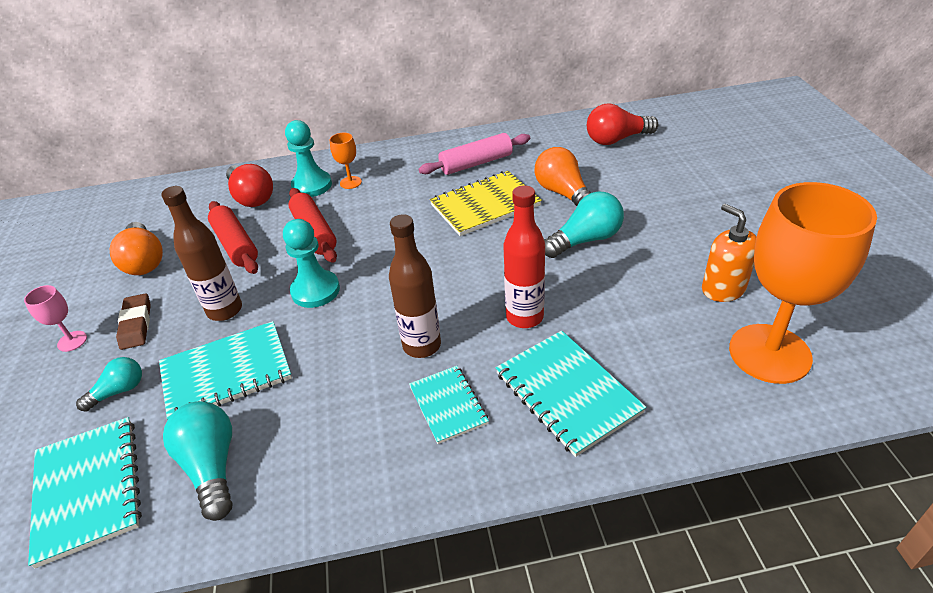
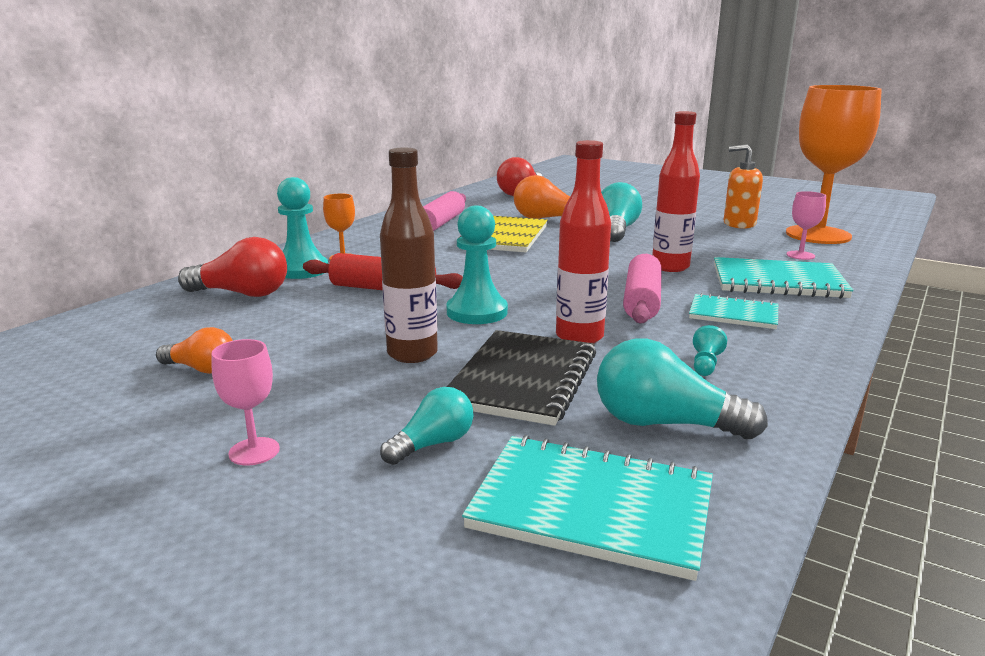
camera: 50 degrees left, 20 degrees down
turquoise light bulb [76,357,142,412] -> turquoise light bulb turned 45 degrees clockwise [380,387,474,465]
orange light bulb [110,222,163,275] -> orange light bulb [156,327,233,374], size x0.61
brown eraser [116,293,151,350] -> none
turquoise notebook [159,321,292,419] -> black notebook [447,330,596,426]
red rolling pin [208,201,258,274] -> none
brown bottle [389,214,441,358] -> pink rolling pin [623,254,662,324]
none -> red bottle [556,140,611,343]
none -> turquoise pawn [693,325,727,376]
none -> pink goblet [786,191,826,260]

